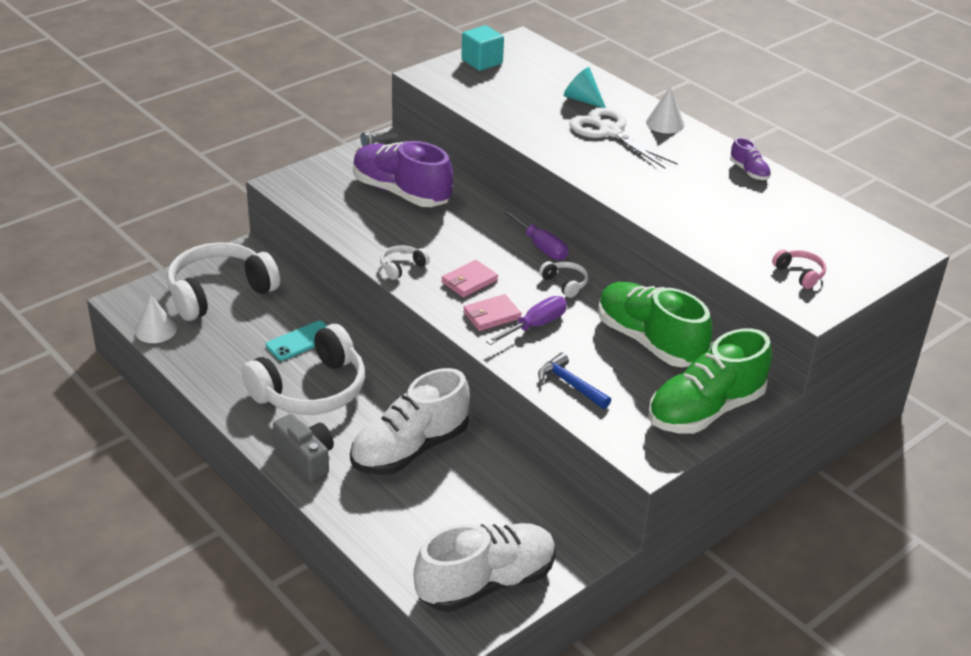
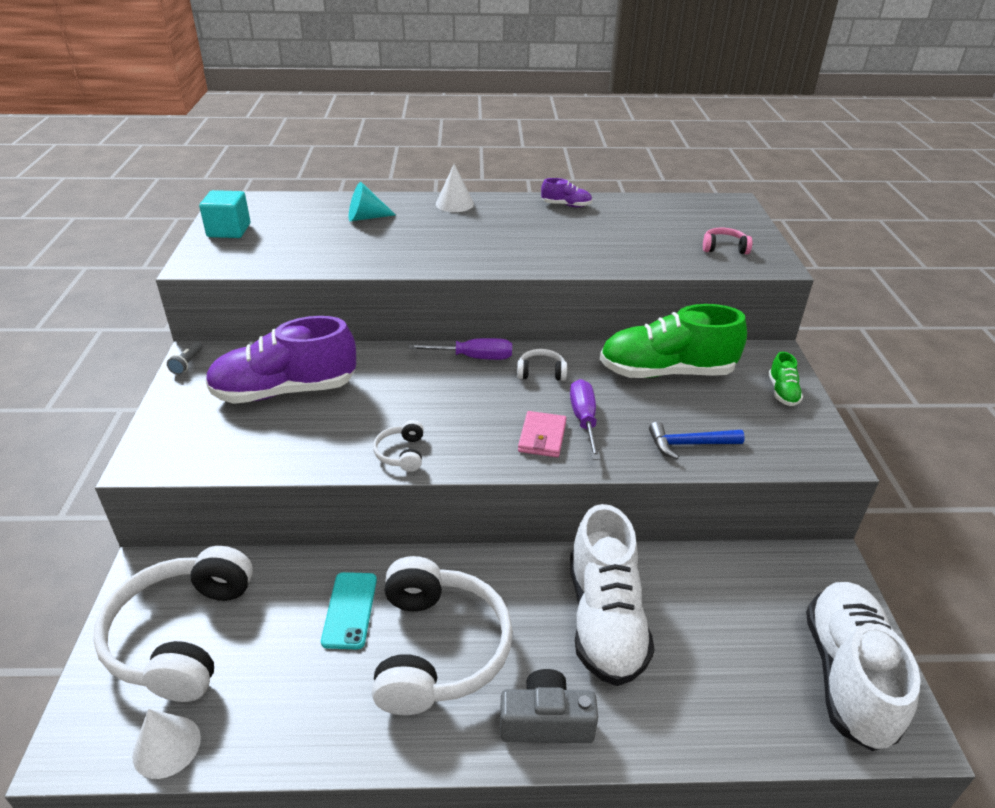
camera: 50 degrees left, 0 degrees up
pink wallet [442,260,498,298] -> none
white scissors [569,108,678,168] -> none
green shoe [648,328,772,434] -> green shoe [768,352,803,406], size x0.43

